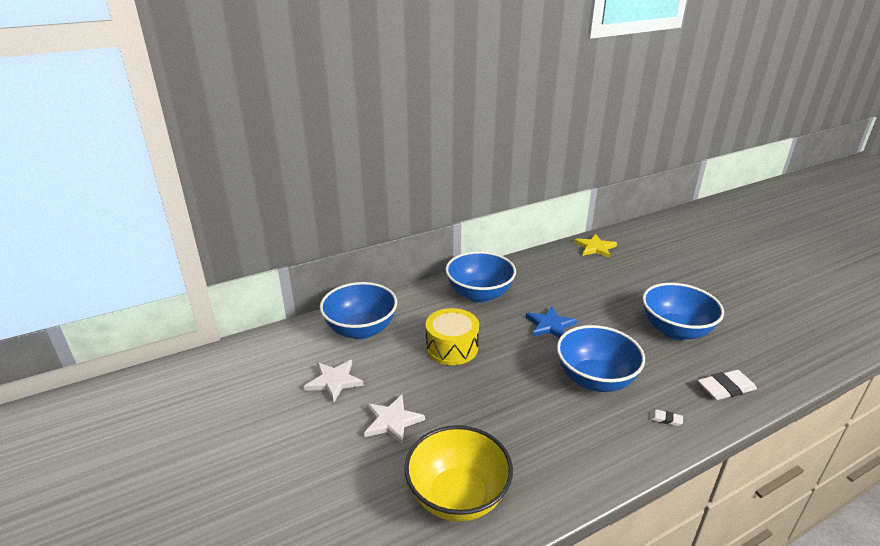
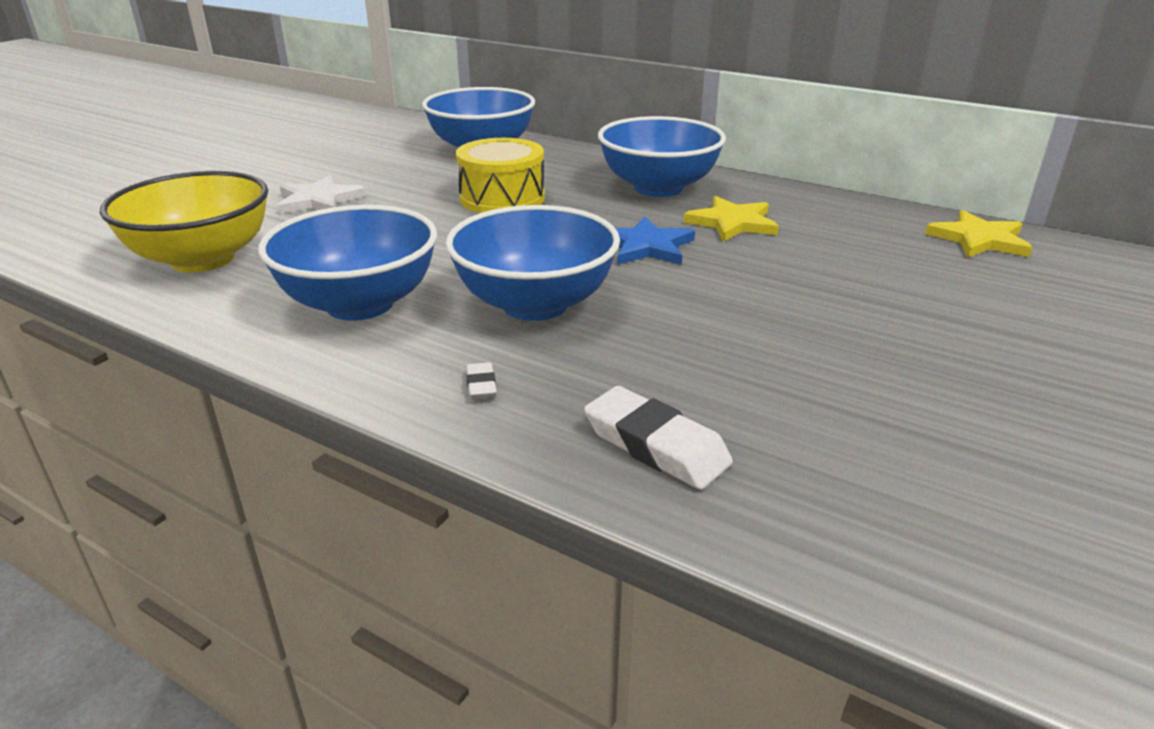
camera: 60 degrees right, 0 degrees up
white star [304,360,364,403] -> none
blue bowl [642,283,724,340] -> blue bowl moved to [258,205,437,321]
none -> yellow star [683,196,779,242]

